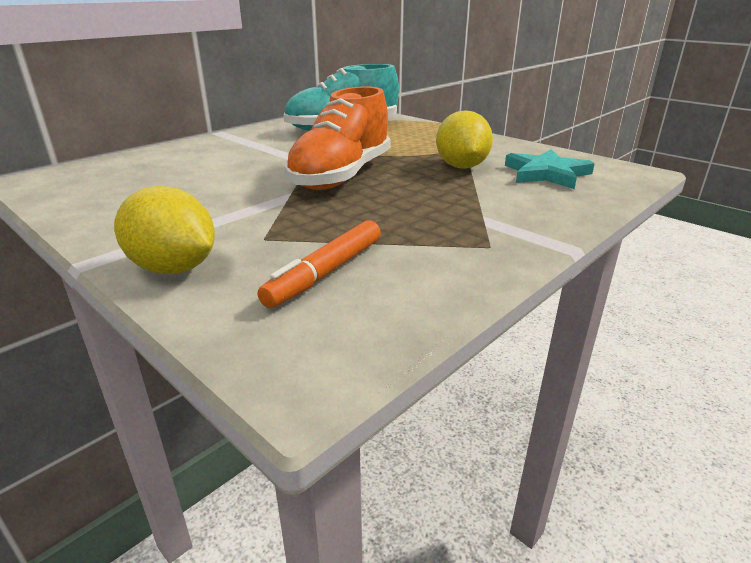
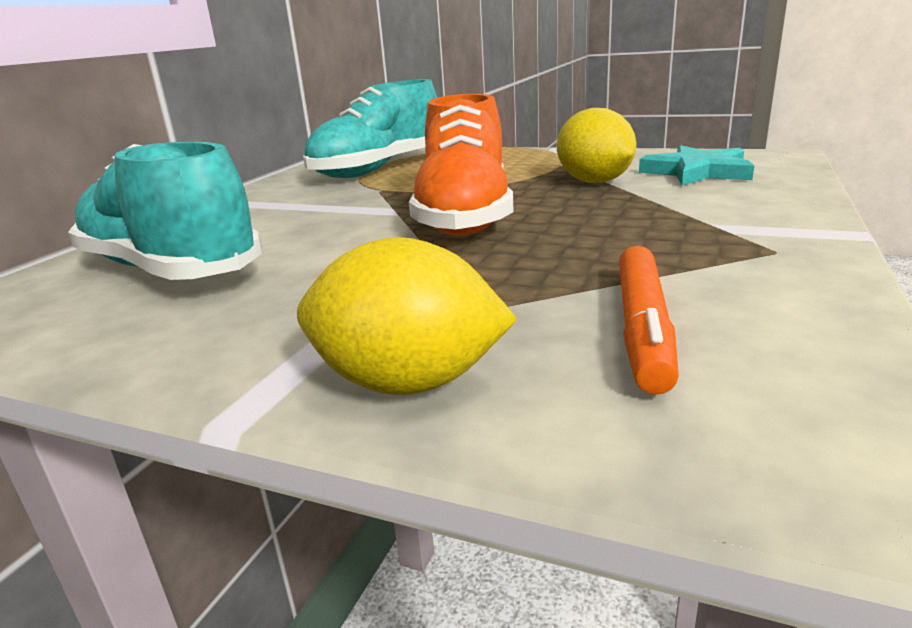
camera: 20 degrees left, 5 degrees down
none -> turquoise shoe [68,142,262,280]

